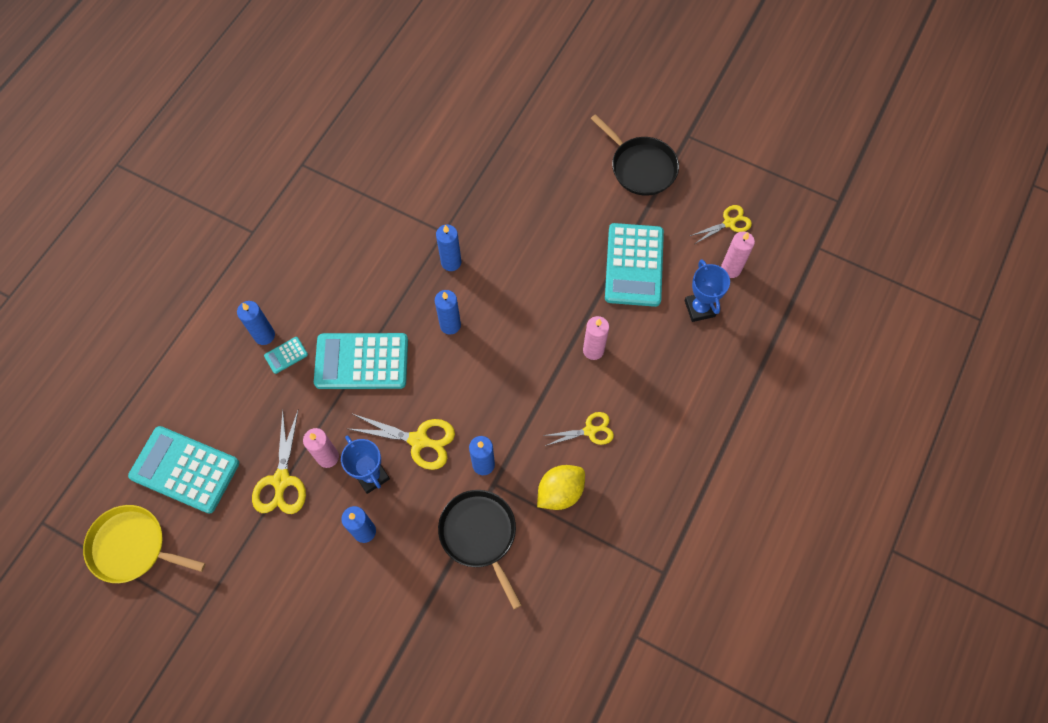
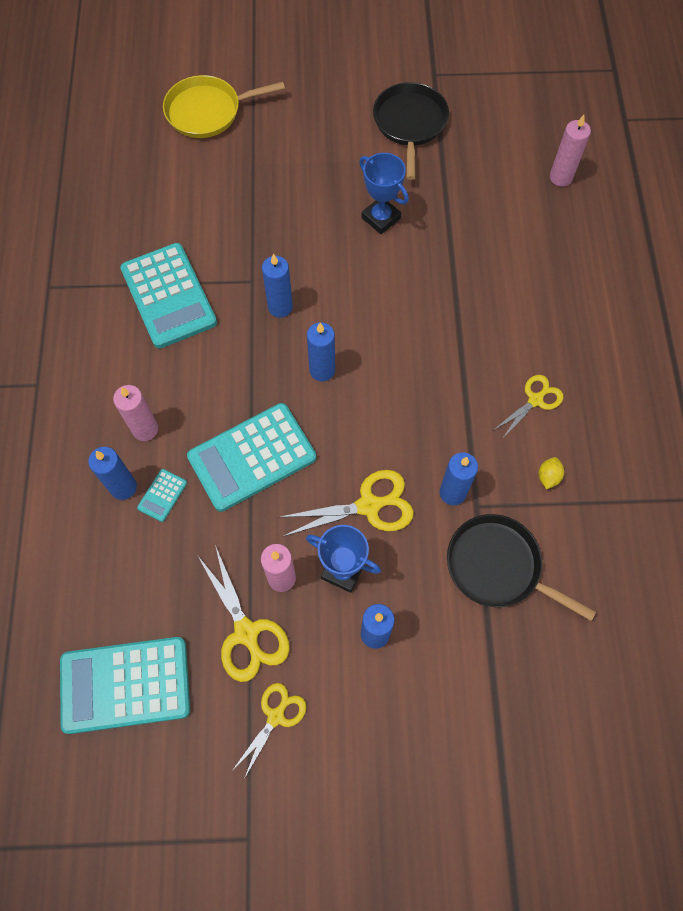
camera: 30 degrees left, 0 degrees up
yellow pan [83,505,205,583] -> yellow pan moved to [163,75,285,138]
yellow lemon [537,465,585,510] -> yellow lemon [539,457,564,489], size x0.50
pink candle [583,316,609,360] -> pink candle moved to [113,385,158,441]
black pan [591,114,679,196] -> black pan turned 105 degrees counterclockwise [373,82,449,180]
turquoise calculator [605,223,664,307] -> turquoise calculator moved to [120,243,217,349]
blue trophy [685,259,730,322] -> blue trophy moved to [359,153,409,234]
yellow scissors [690,205,752,244] -> yellow scissors moved to [232,683,306,779]

